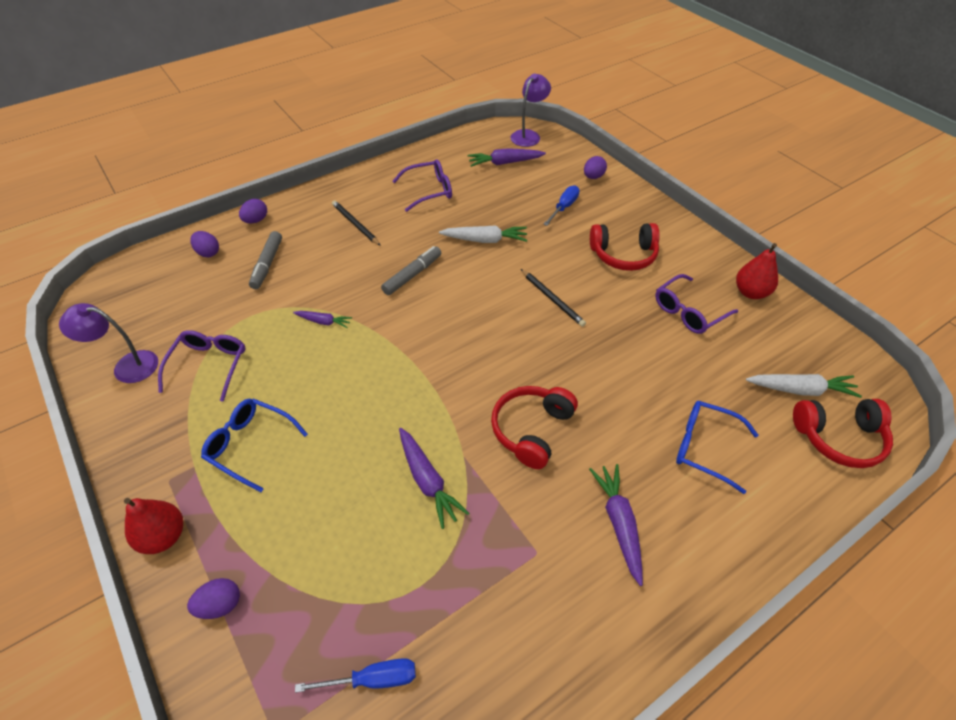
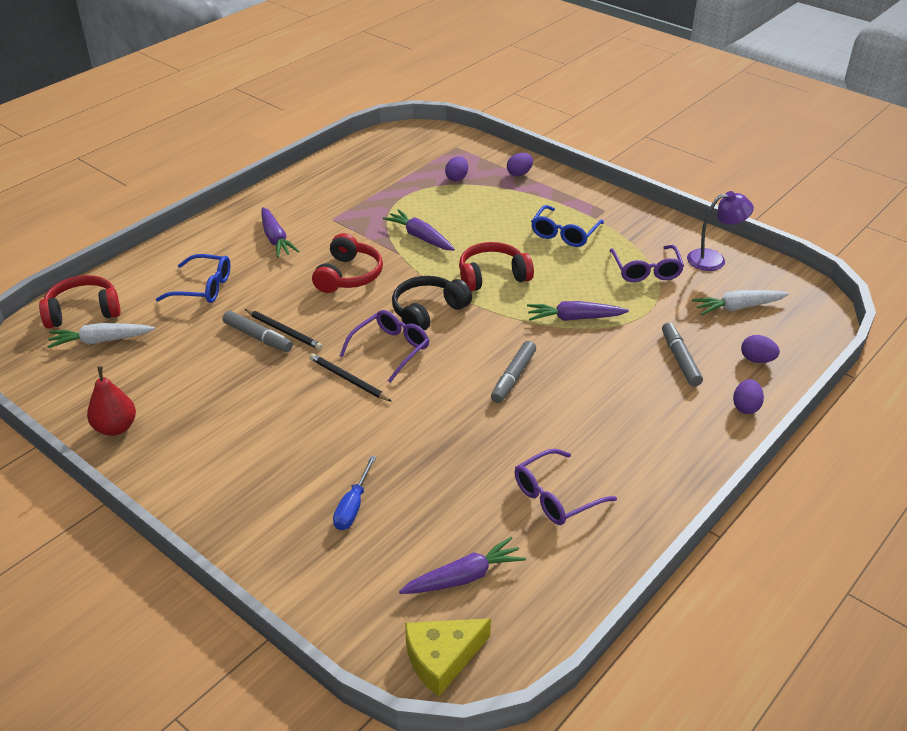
camera: 165 degrees right, 10 degrees down
red pear [124,498,183,554] -> none
blue glasses [201,399,308,492] -> blue glasses turned 105 degrees clockwise [531,205,604,247]
purple carrot [293,311,352,328] -> purple carrot [527,301,629,321], size x1.64
blue screwdriver [295,658,416,693] -> none
black pencil [332,200,381,246] -> black pencil moved to [245,309,323,350]
white carrot [439,225,527,243] -> white carrot moved to [692,290,789,315]
purple lamp [510,74,551,147] -> yellow cheese [405,618,491,696]
purple egg [584,156,607,179] -> purple egg moved to [445,156,468,181]
red headphones [590,223,660,271] -> red headphones moved to [459,242,534,292]
purple glasses [655,274,738,334] -> purple glasses moved to [340,310,430,383]
none -> grey marker [223,311,293,352]
none -> black headphones [392,276,472,330]

